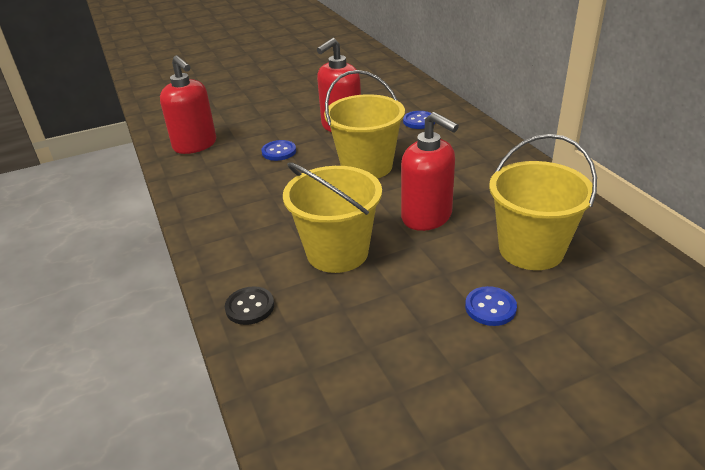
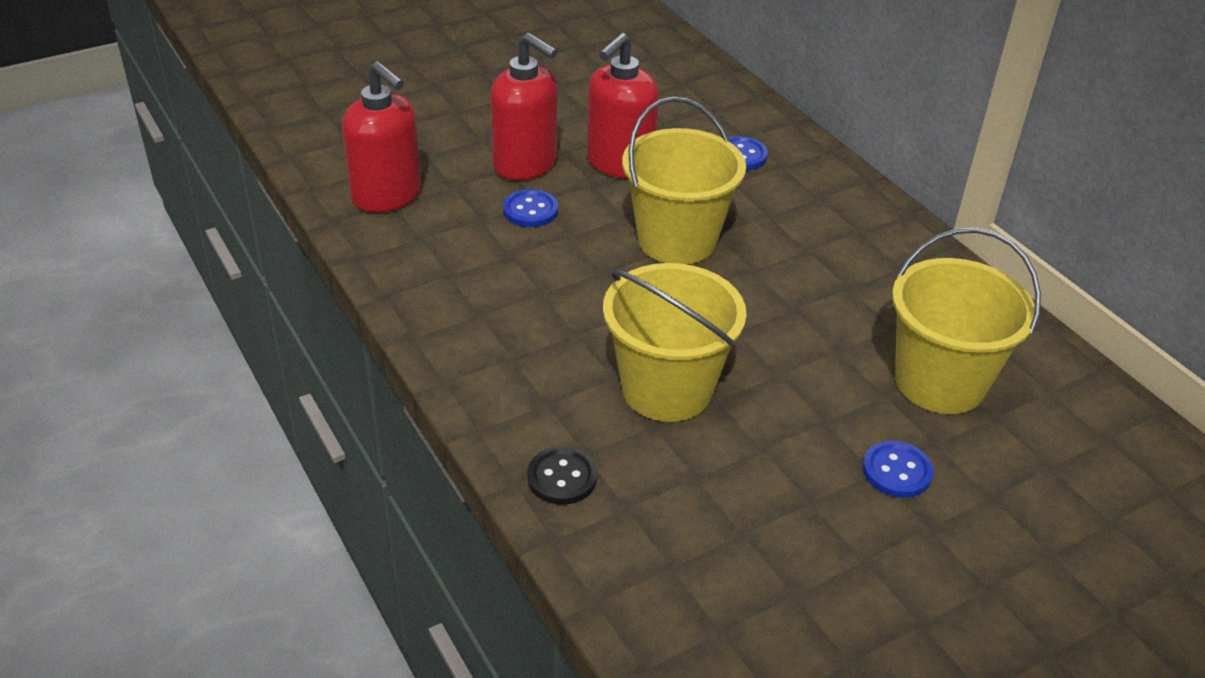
camera: 10 degrees left, 5 degrees up
red soap dispenser [401,112,459,231] -> red soap dispenser moved to [490,33,558,180]

